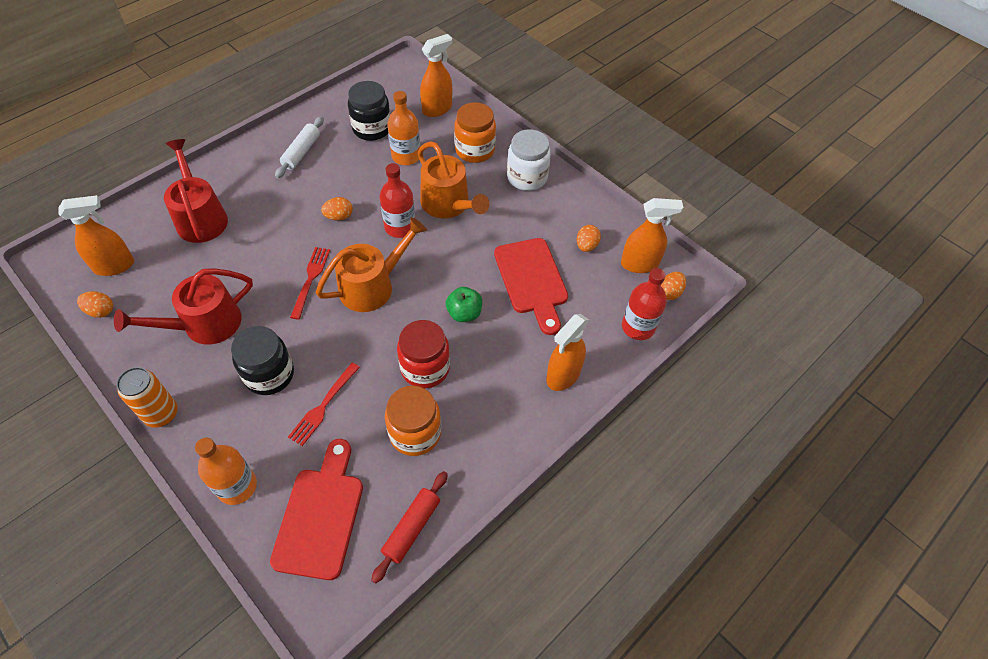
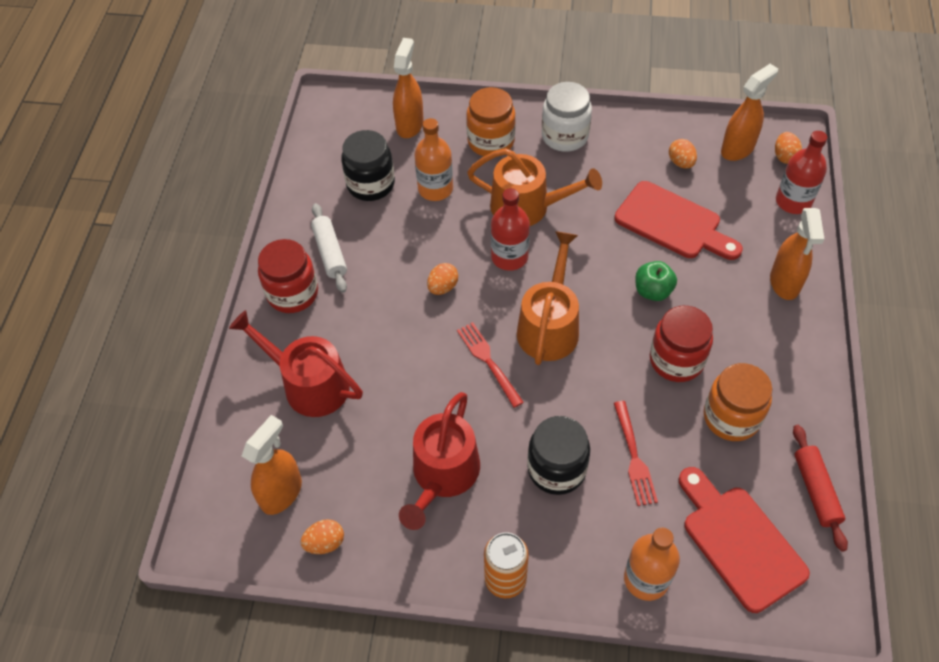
camera: 35 degrees left, 0 degrees up
none -> red jar [258,239,318,313]

